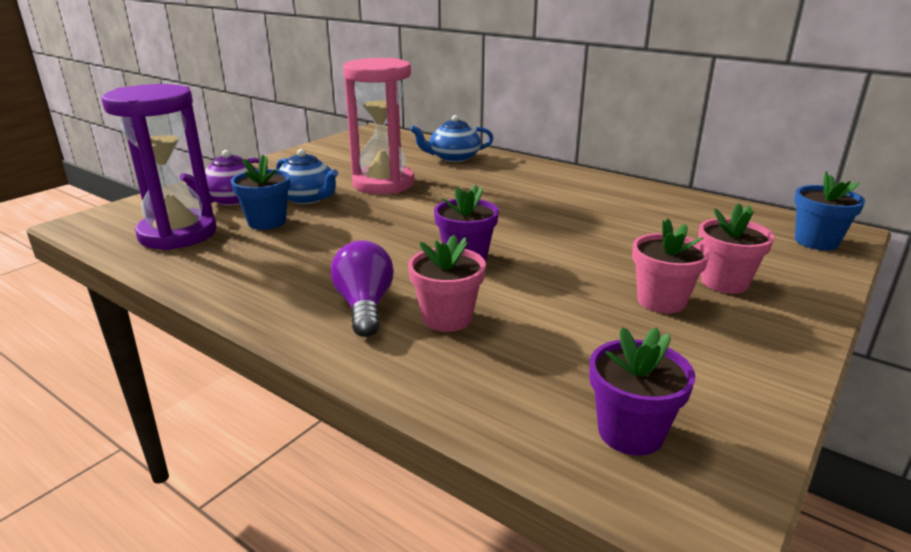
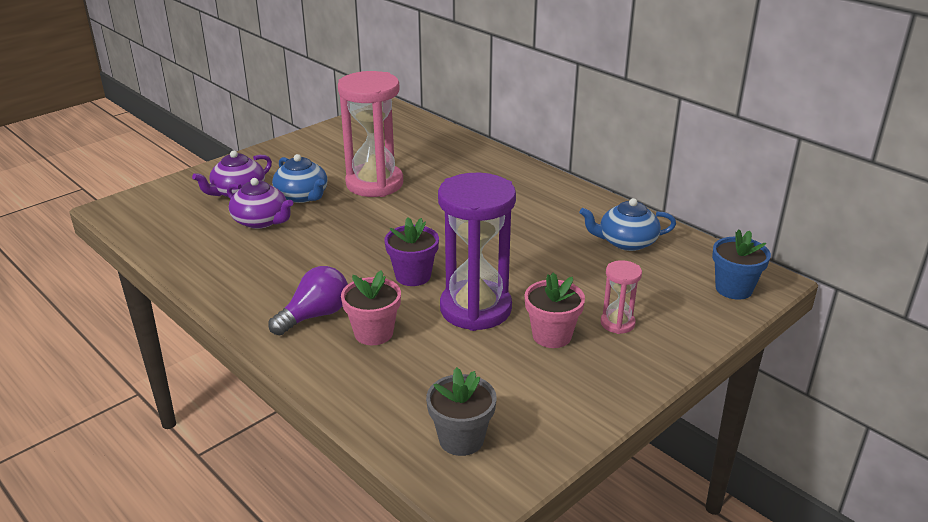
camera: 10 degrees right, 5 degrees up
purple hourglass [102,84,217,250] -> purple hourglass moved to [438,173,516,331]
blue flower pot [231,155,291,230] -> purple teapot [227,178,294,229]
purple light bulb [331,240,394,337] -> purple light bulb turned 45 degrees clockwise [268,266,348,335]
blue teapot [410,115,493,162] -> blue teapot moved to [579,198,676,251]
purple flower pot [589,327,695,456] -> grey flower pot [426,367,496,456]
pink flower pot [698,203,774,294] -> pink hourglass [601,260,642,334]

